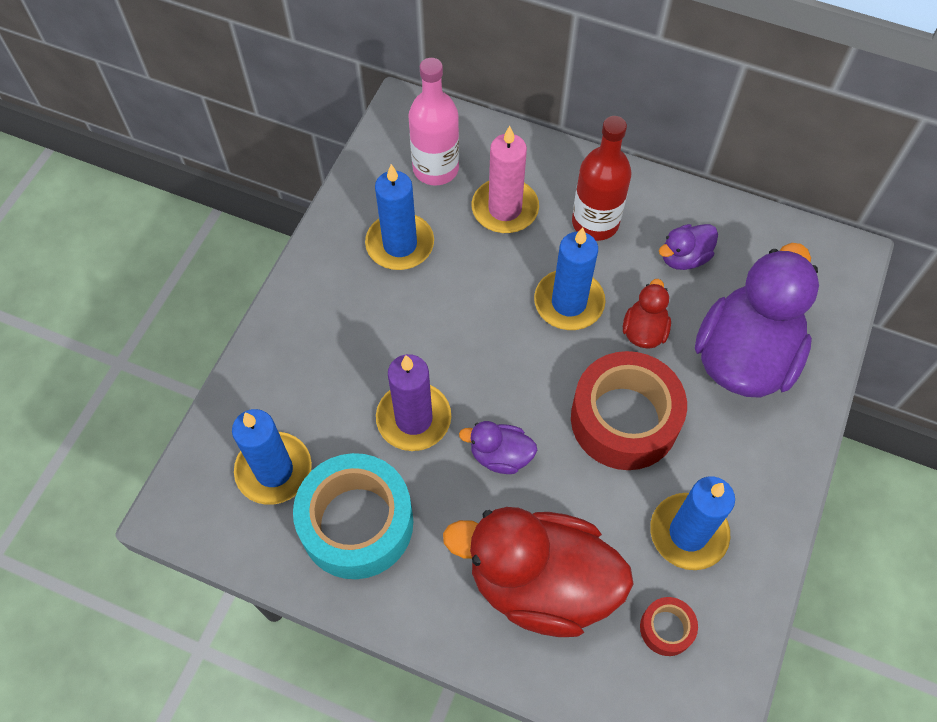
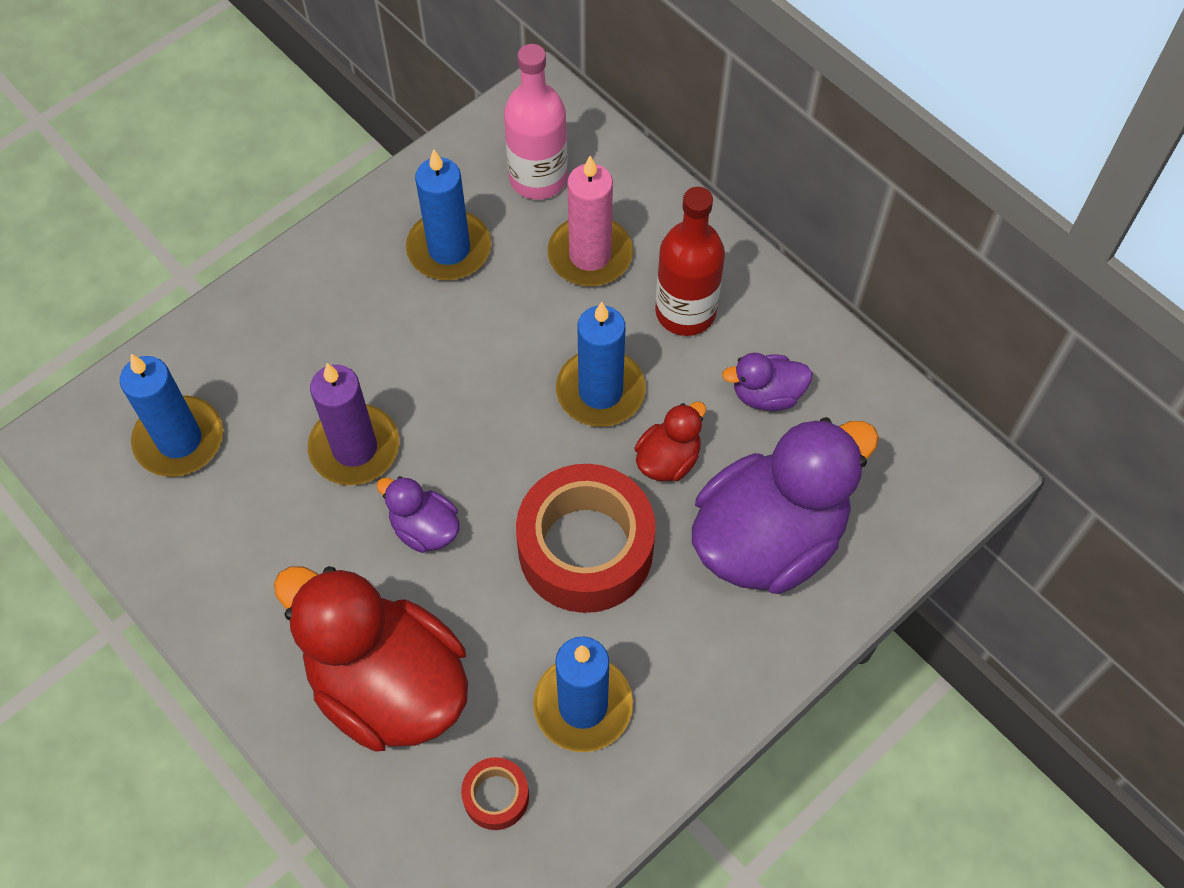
camera: 25 degrees right, 0 degrees up
turquoise tape [293,453,413,579] -> none

